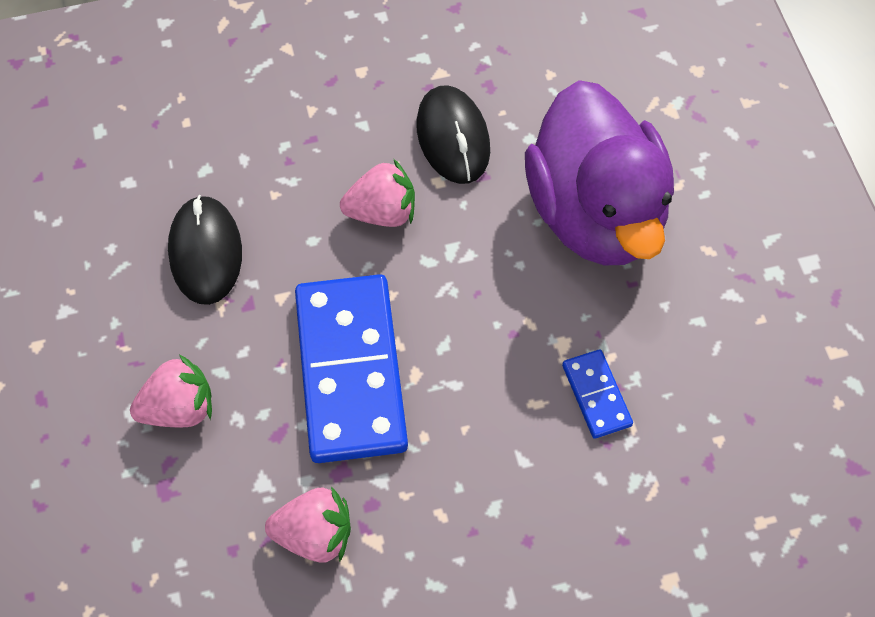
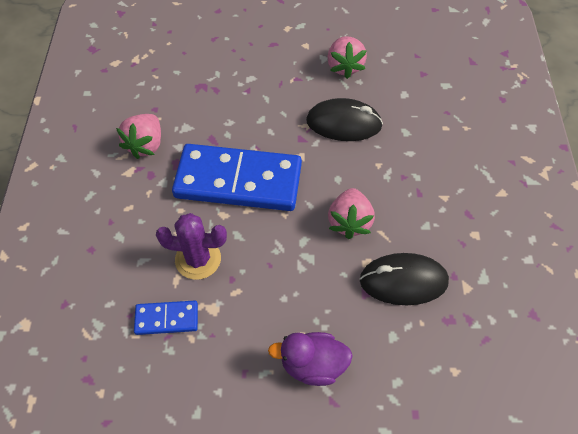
camera: 105 degrees right, 5 degrees down
pink strawberry [130,354,212,427] -> pink strawberry moved to [327,36,367,79]
purple duck [525,80,674,265] -> purple duck [268,332,353,386], size x0.46
none -> purple cactus [156,213,227,280]

